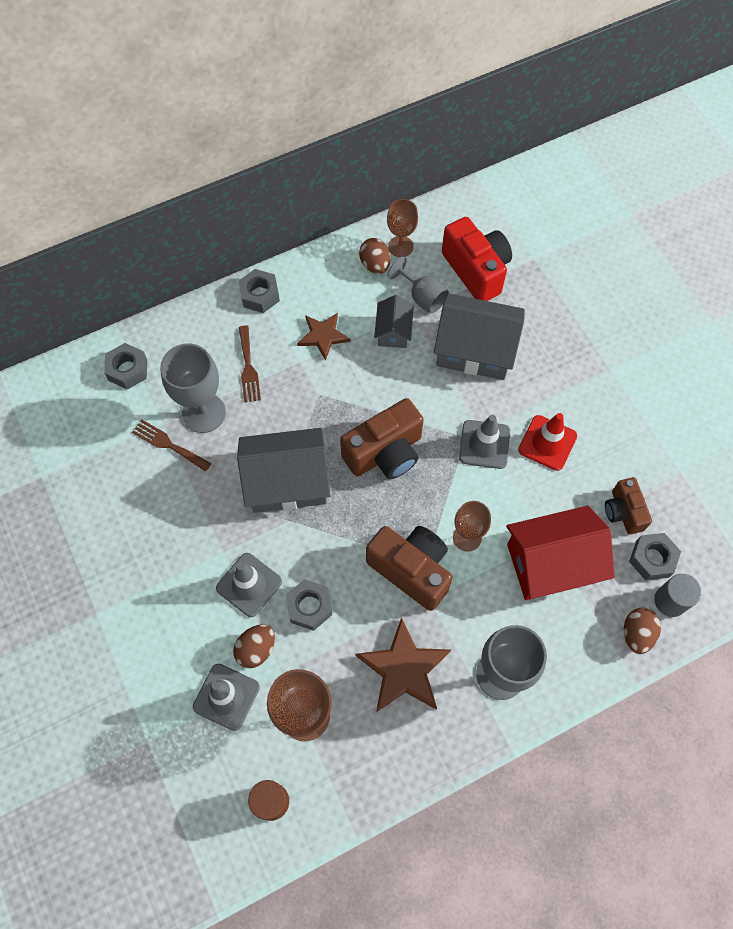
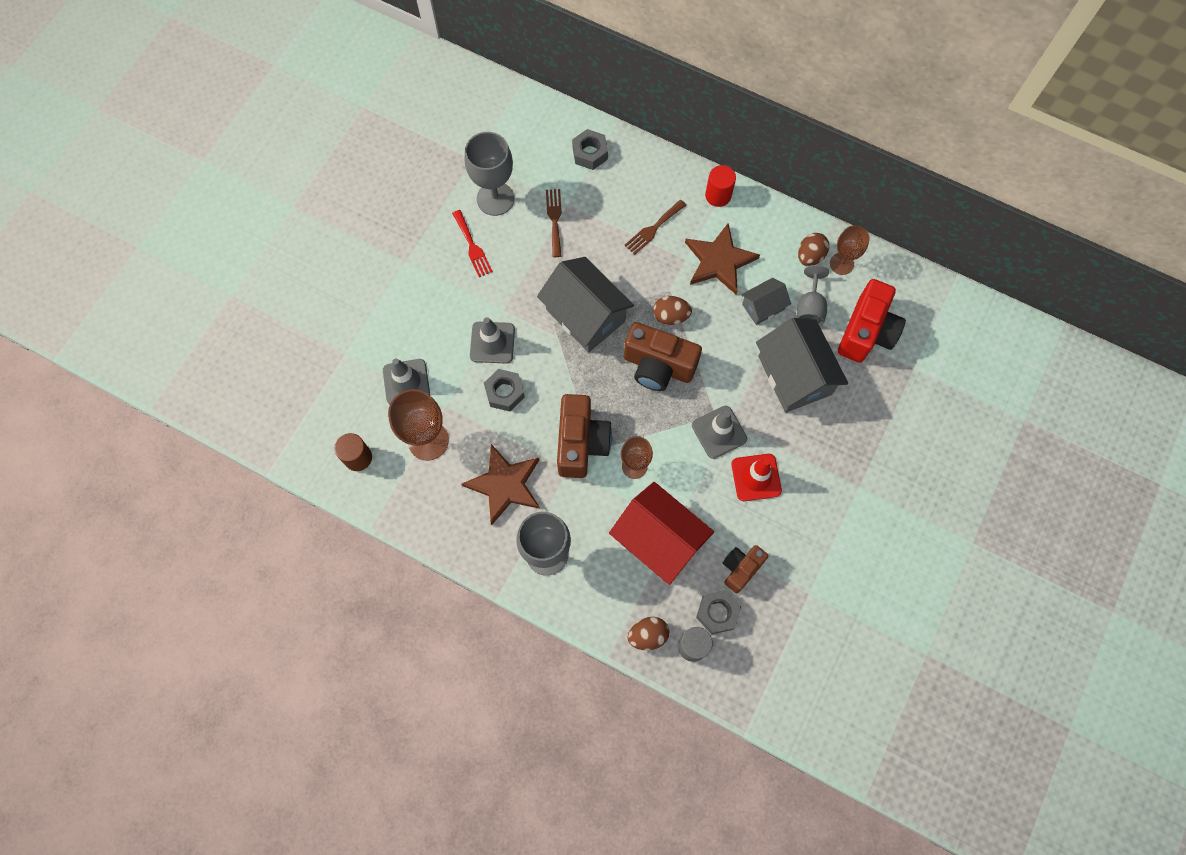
camera: 55 degrees right, 5 degrees up
grey goblet [160,344,226,433] -> grey goblet moved to [464,132,514,216]
brown egg [233,624,275,668] -> brown egg moved to [653,296,692,325]
grey nut [239,269,280,313] -> red cylinder [705,165,736,207]
brown star [297,313,351,361] -> brown star [685,223,760,294], size x1.56
none -> red fork [452,210,493,277]

